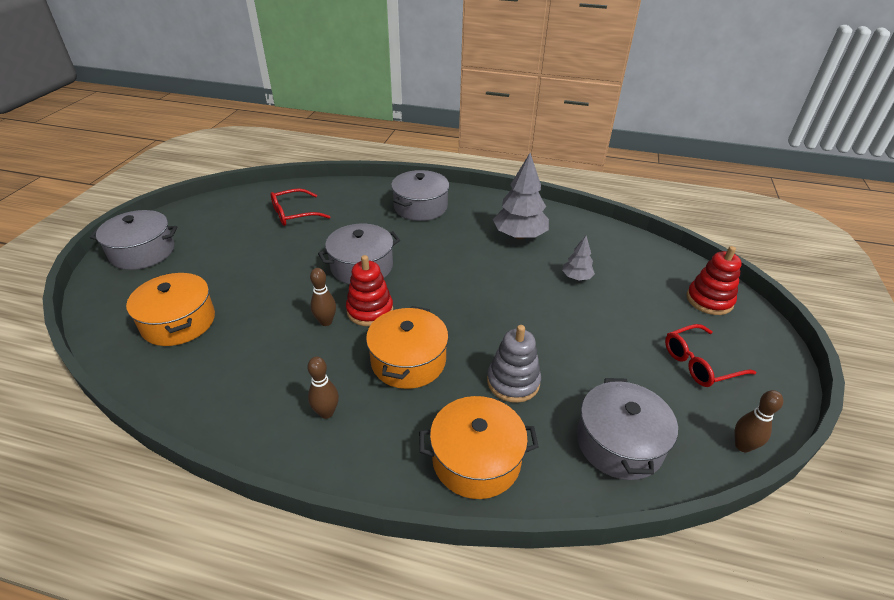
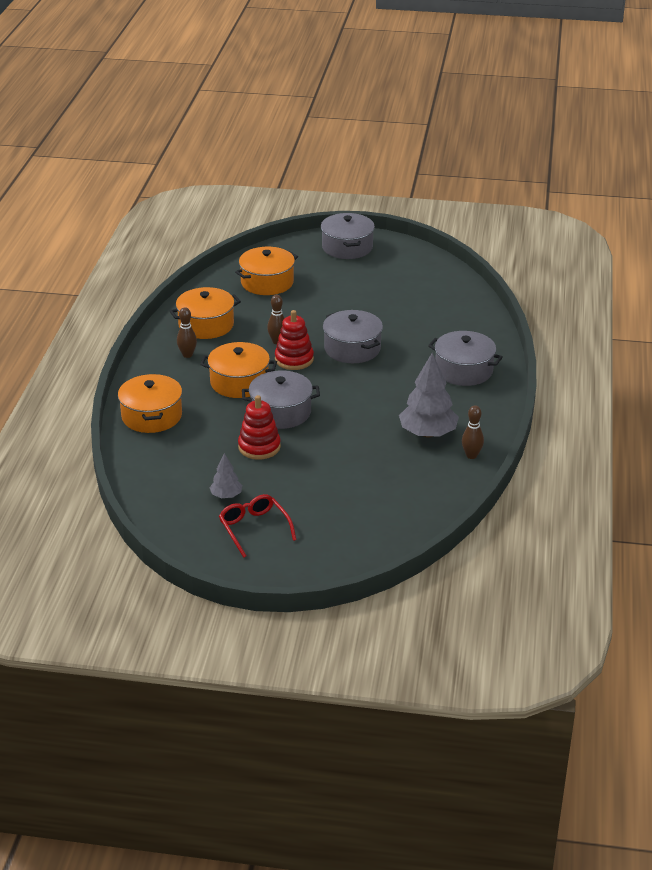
camera: 85 degrees right, 5 degrees down
red glasses [271,188,330,226] -> none
grey stacking toy [487,325,541,403] -> none
grey tree [562,236,595,280] -> grey tree moved to [209,453,242,498]
grey pot [577,378,678,480] -> grey pot moved to [242,371,320,429]
red stacking toy [687,246,742,315] -> red stacking toy moved to [238,395,281,460]
brown bowling pin [735,390,783,452] -> brown bowling pin moved to [462,405,484,459]
none -> orange pot [170,287,241,339]

